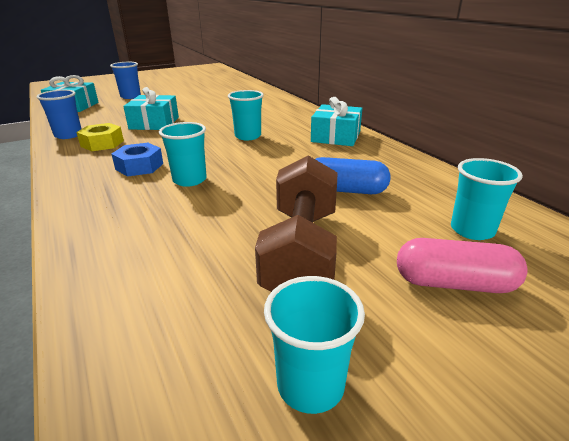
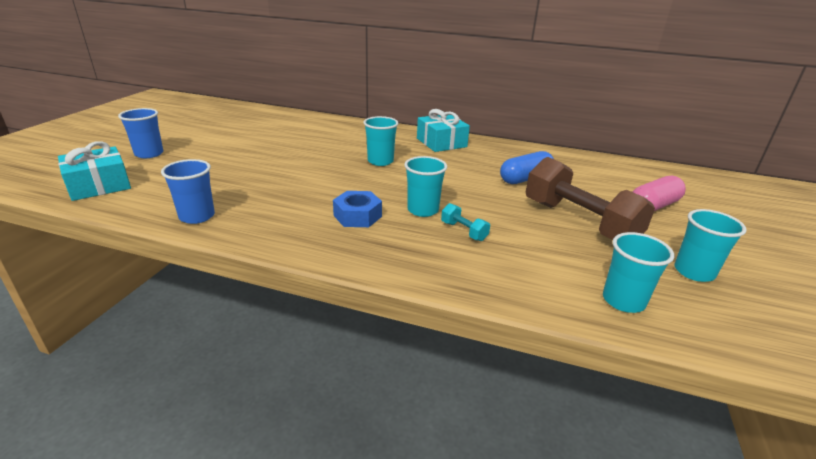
camera: 45 degrees left, 0 degrees up
yellow nut [76,123,124,151] -> none
turquoise gift [123,87,179,130] -> none
turquoise cup [451,158,523,240] -> turquoise cup moved to [603,232,674,313]
none -> turquoise dumbbell [441,203,490,241]

